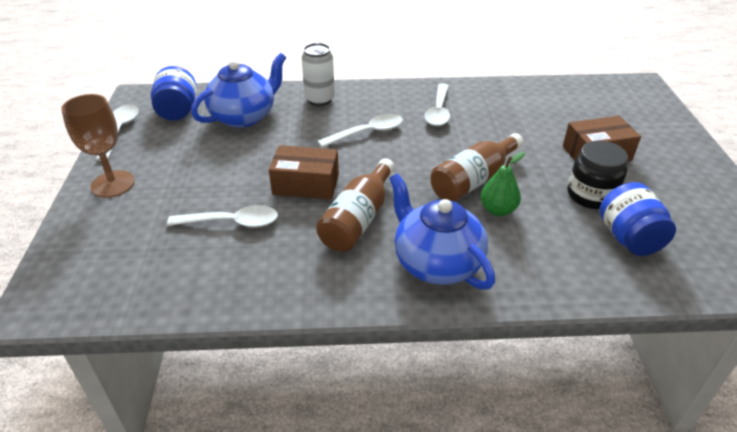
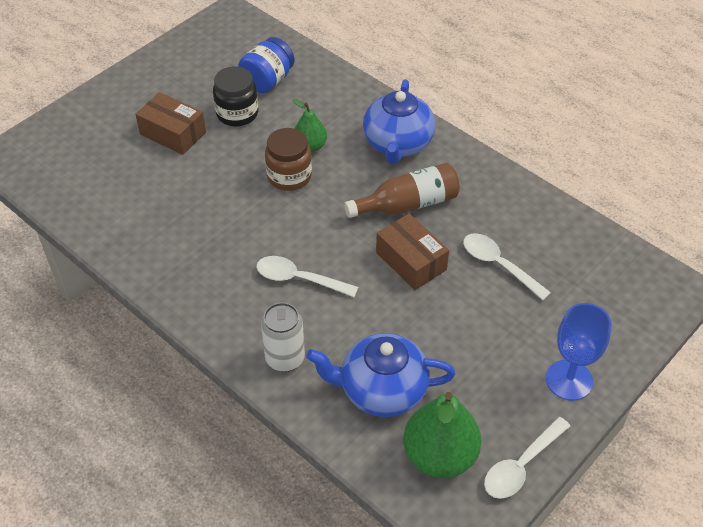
camera: 135 degrees left, 10 degrees up
brown goblet [61,94,135,198] -> blue goblet [546,303,612,401]
blue jar [151,66,196,121] -> green pear [403,392,481,478]
white spoon [425,84,450,126] -> none
brown bottle [430,133,524,202] -> brown jar [265,128,312,191]

